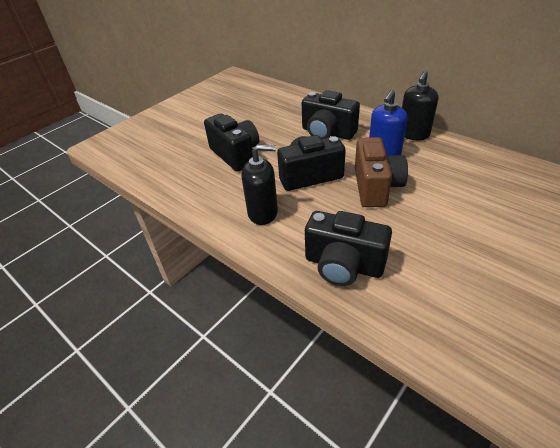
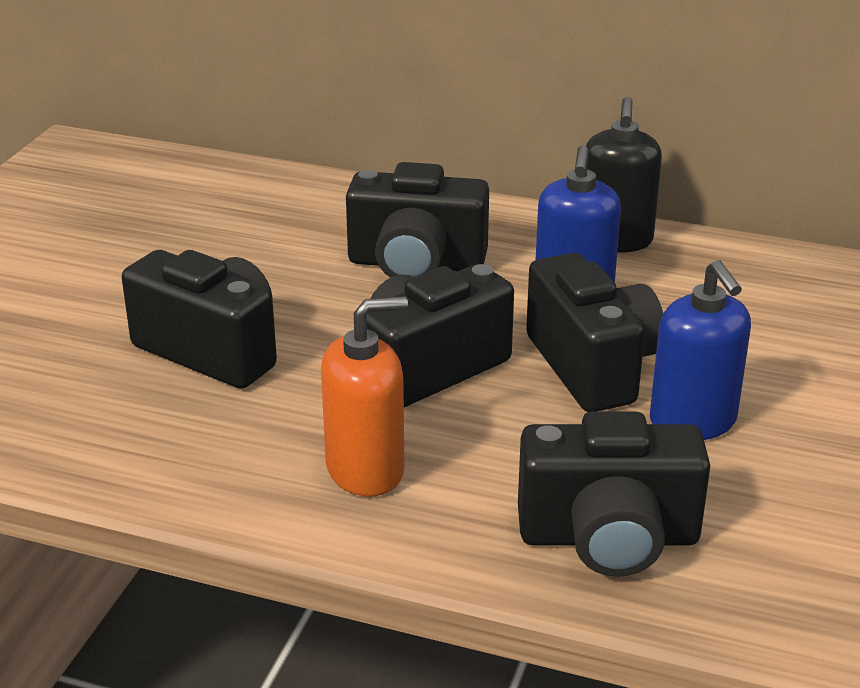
camera: 25 degrees left, 10 degrees down
black soap dispenser [241,144,278,225] -> orange soap dispenser [321,296,408,496]
brown camera [355,137,408,207] -> black camera [526,253,663,412]
none -> blue soap dispenser [650,260,751,440]

